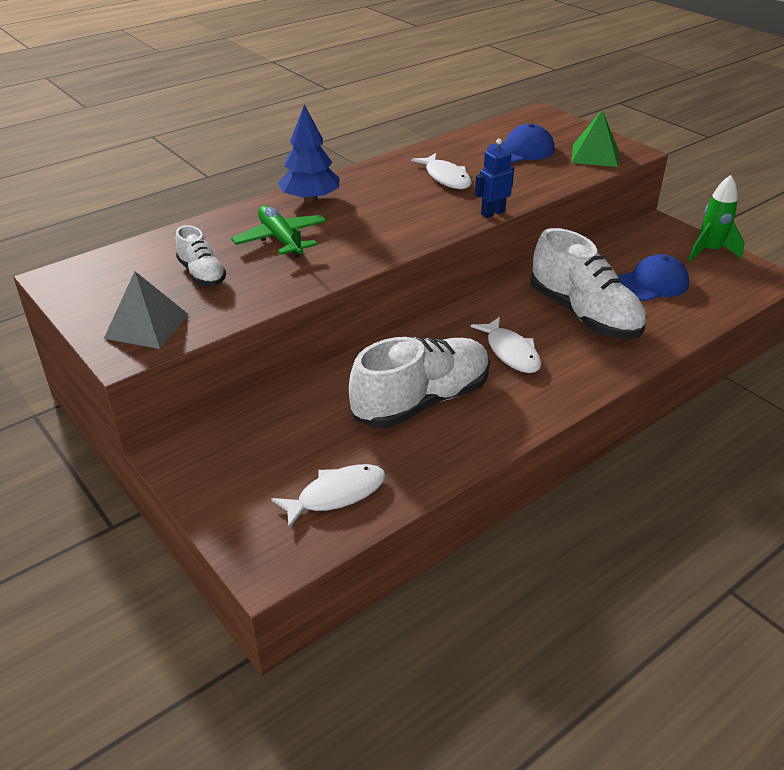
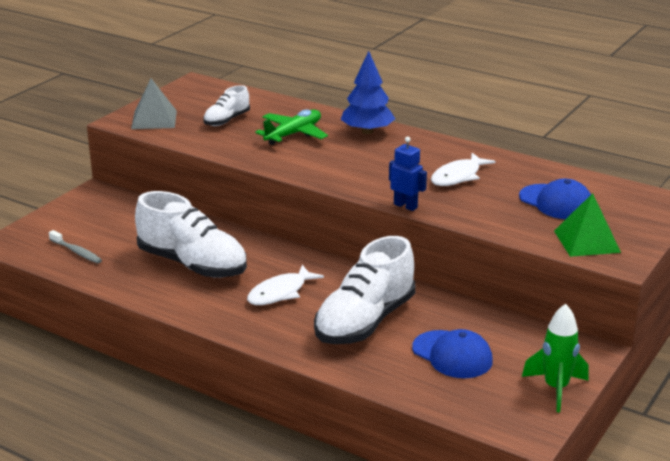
camera: 70 degrees right, 10 degrees down
white fish [271,464,386,528] -> grey toothbrush [49,230,102,263]

